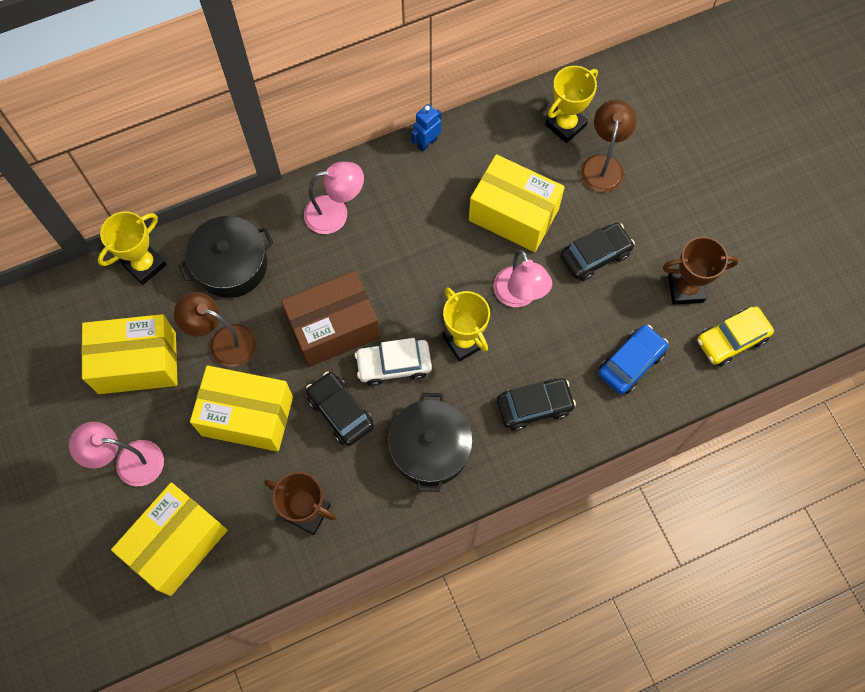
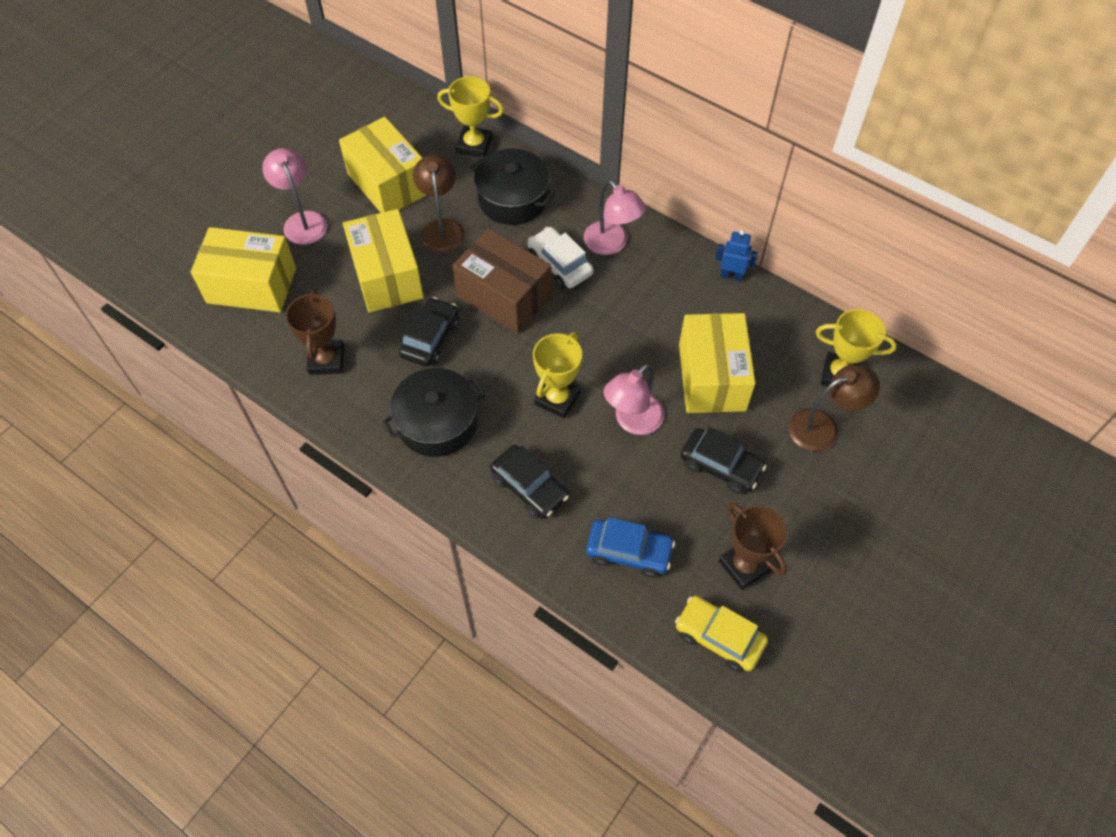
camera: 60 degrees right, 10 degrees down
white car [355,338,432,386] -> white car moved to [528,227,593,289]

